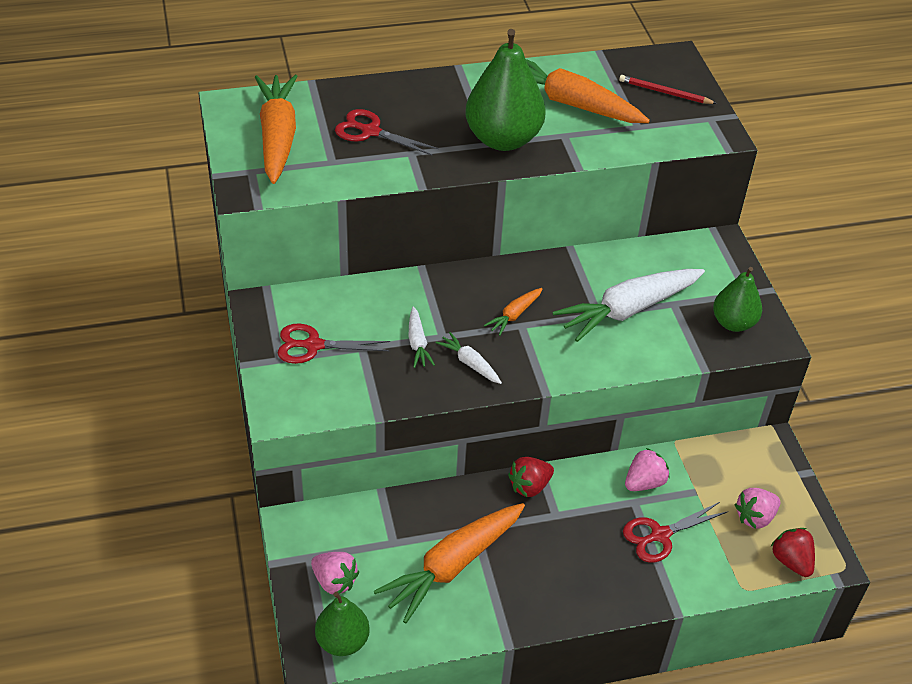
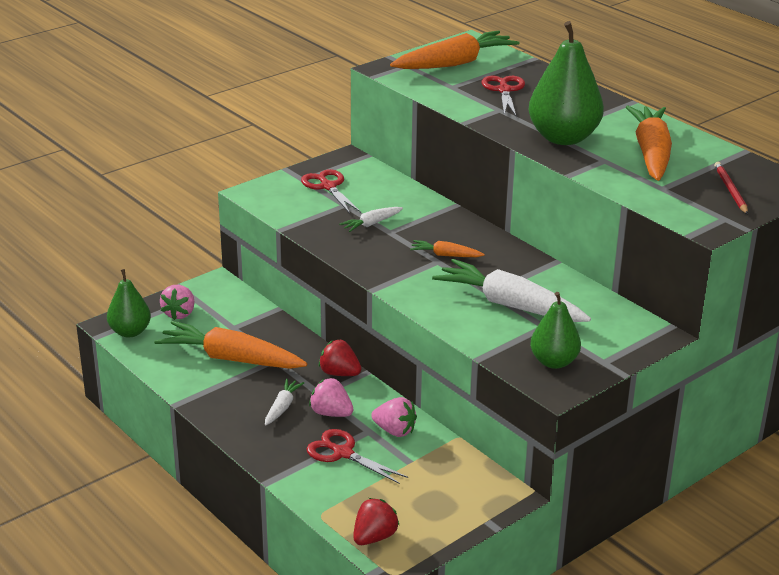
camera: 65 degrees right, 15 degrees down
white carrot [435,332,502,384] -> white carrot moved to [265,379,304,426]
pink strawberry [734,488,780,529] -> pink strawberry moved to [309,378,354,417]

